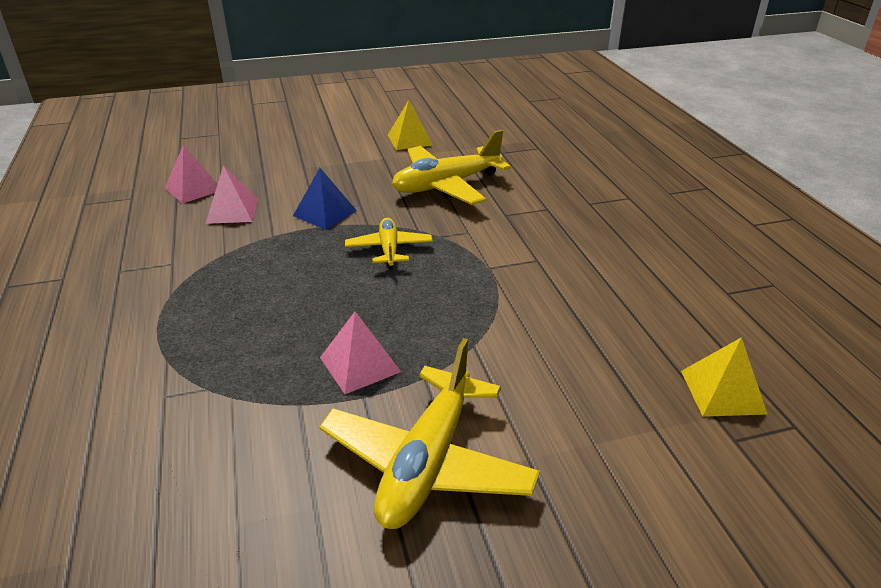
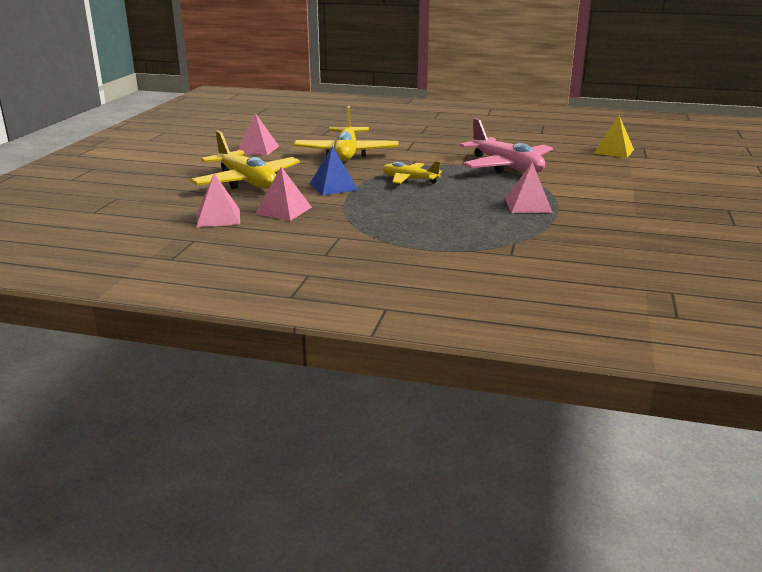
camera: 60 degrees left, 10 degrees down
yellow plane [319,338,540,529] -> yellow plane moved to [190,131,300,189]
yellow pyramid [388,100,433,150] -> pink pyramid [237,113,279,155]
none -> pink plane [459,118,553,173]

